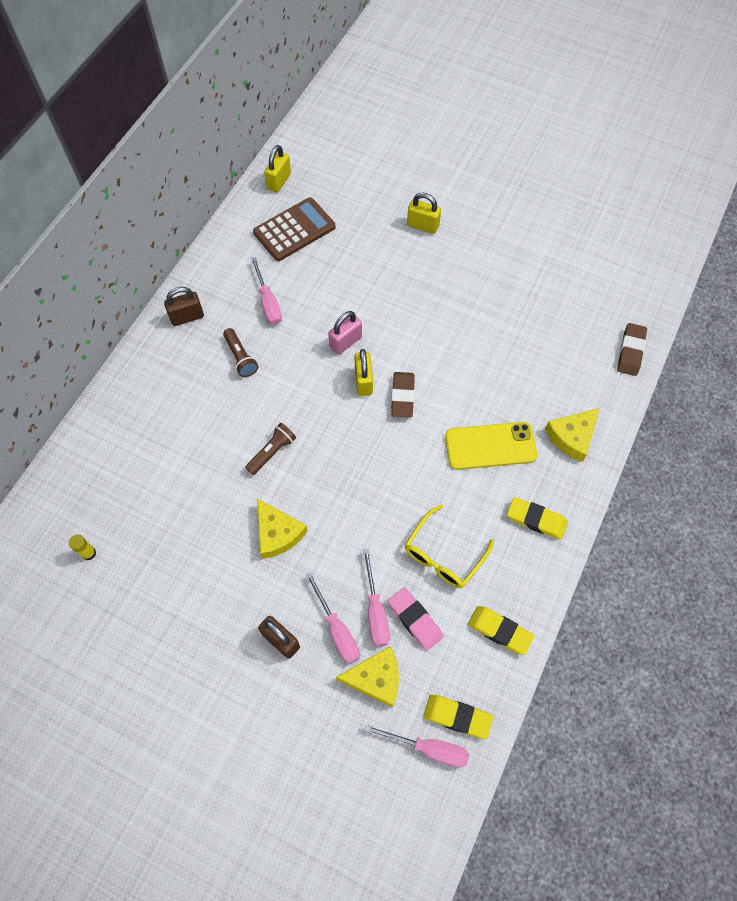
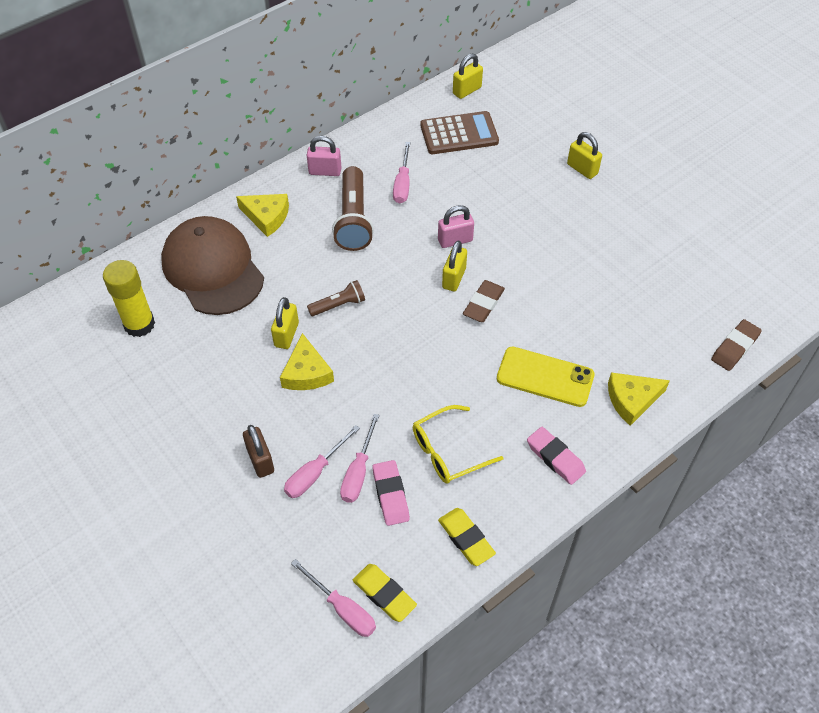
camera: 25 degrees right, 10 degrees down
yellow glue stick [69,535,96,560] -> yellow glue stick [103,260,155,337], size x2.24
brown padlock [164,287,204,326] -> pink padlock [307,136,341,176]
brown flashlight [223,328,258,377] -> brown flashlight [332,166,374,251], size x1.82
pink screwdriver [306,572,360,664] -> pink screwdriver turned 45 degrees clockwise [284,425,360,498]
yellow cheese [336,646,399,708] -> yellow cheese moved to [236,194,289,237]
yellow eraser [507,497,568,540] -> pink eraser [527,427,586,485]
none -> brown cap [161,216,264,315]
none -> yellow padlock [271,297,299,349]

